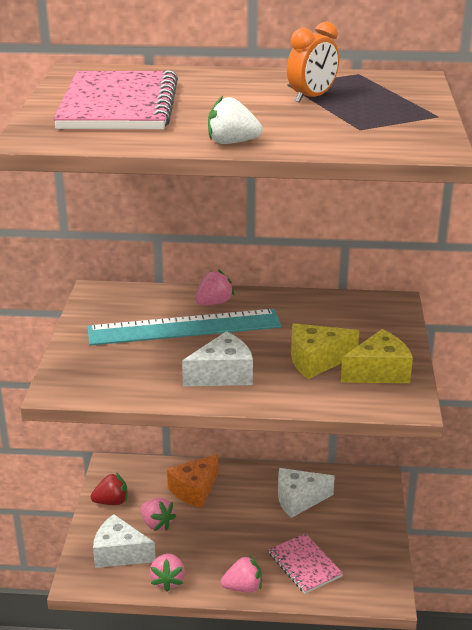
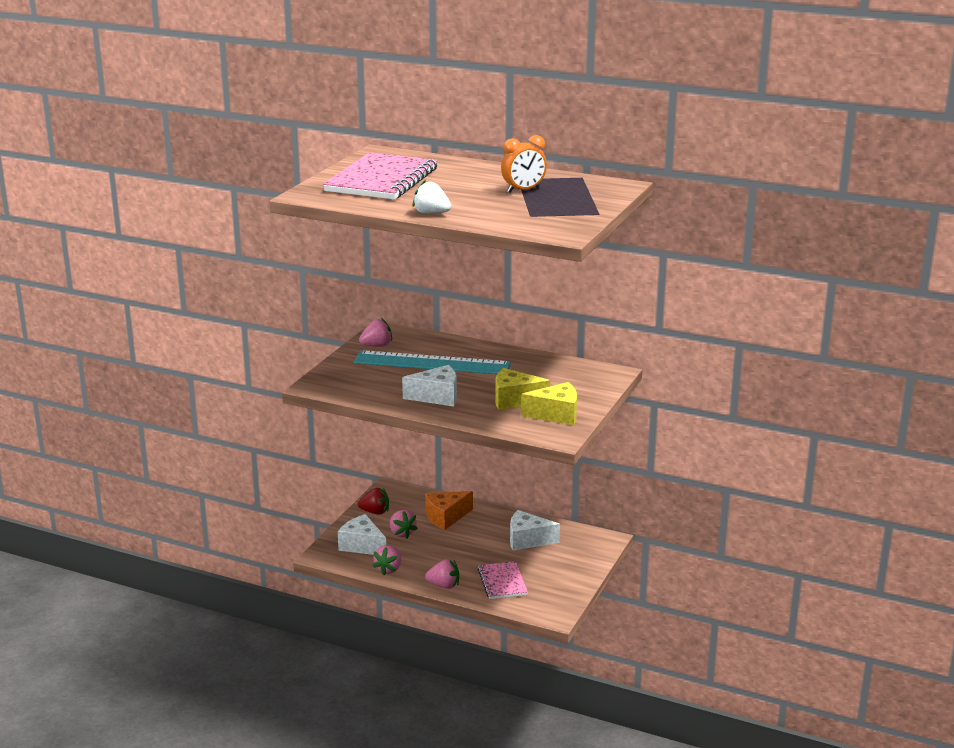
camera: 20 degrees right, 5 degrees down
pink strawberry [195,269,234,305] -> pink strawberry moved to [359,318,392,347]

